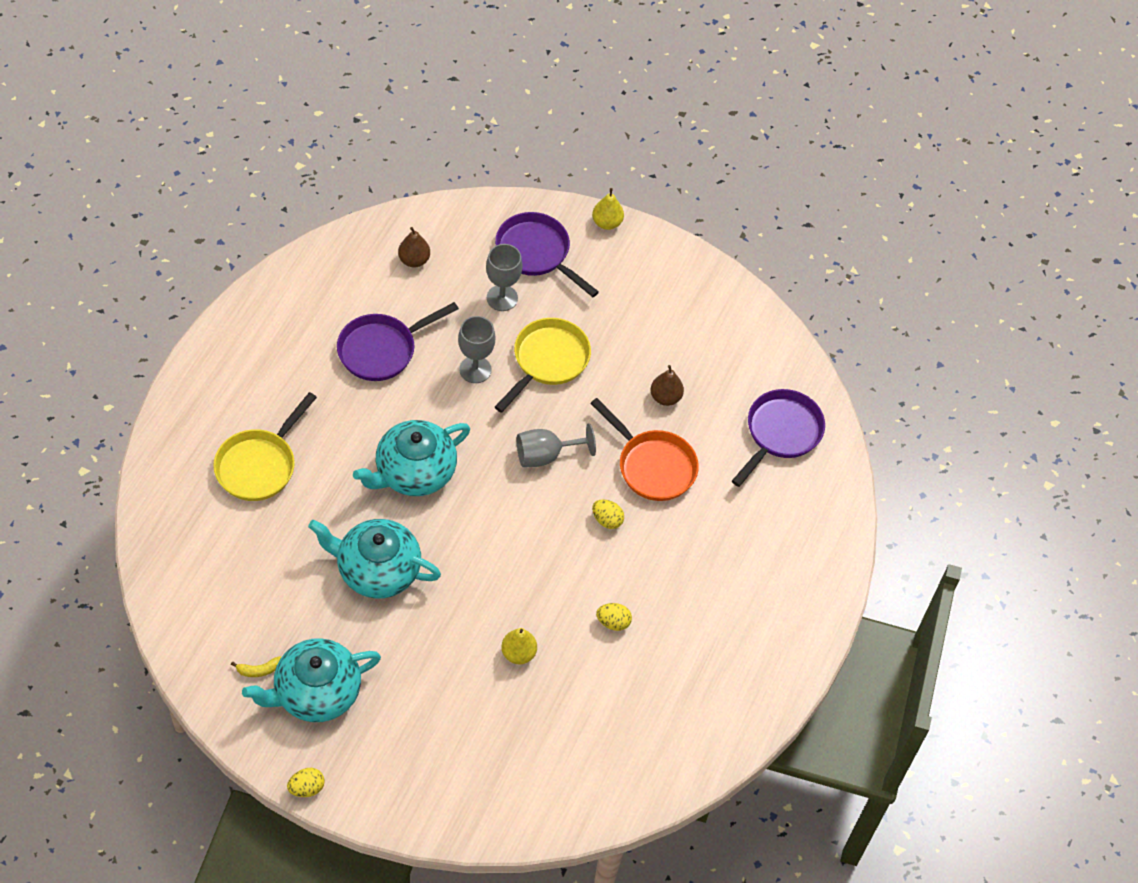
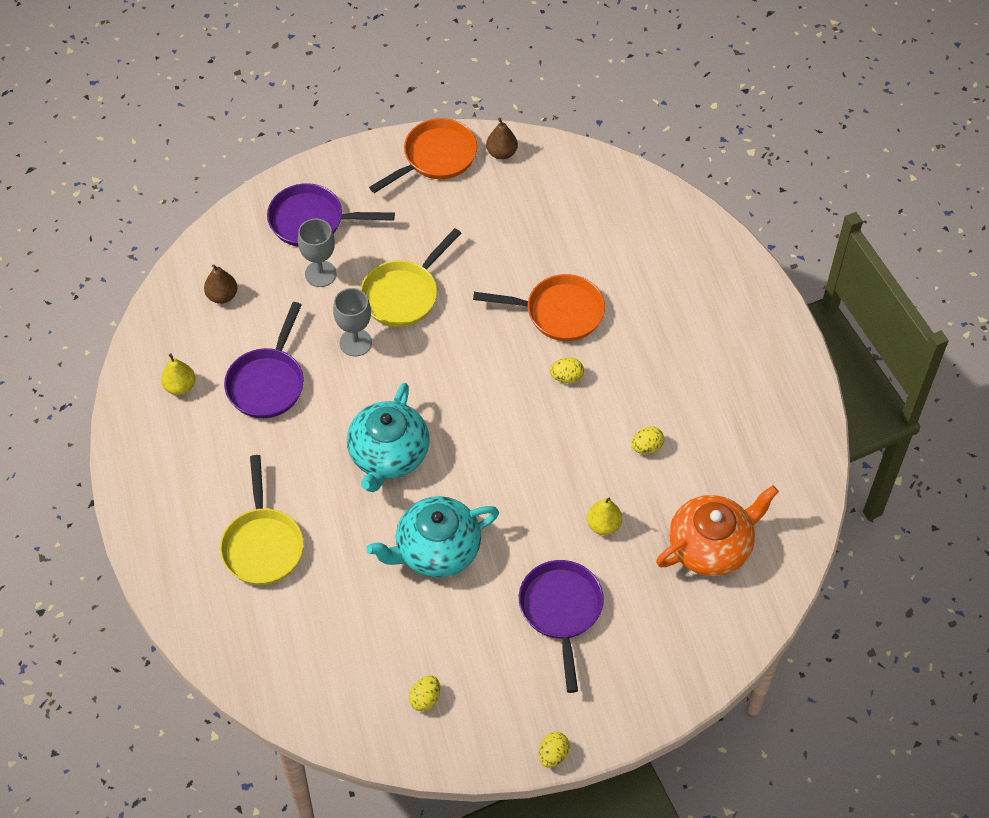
camera: 35 degrees left, 0 degrees up
yellow banana [231,656,281,677] -> yellow egg [409,676,440,711]
turquoise teapot [242,638,381,722] -> none
yellow pan [495,318,591,413] -> yellow pan turned 135 degrees counterclockwise [360,228,461,327]
grey goblet [517,423,596,467] -> none
yellow pear [592,188,624,230] -> yellow pear moved to [161,354,195,395]
brown pear [651,365,684,406] -> brown pear moved to [486,118,518,160]
purple pan [732,389,825,487] -> purple pan moved to [519,560,604,693]
none -> orange pan [369,118,477,193]
none -> orange teapot [656,486,779,576]

